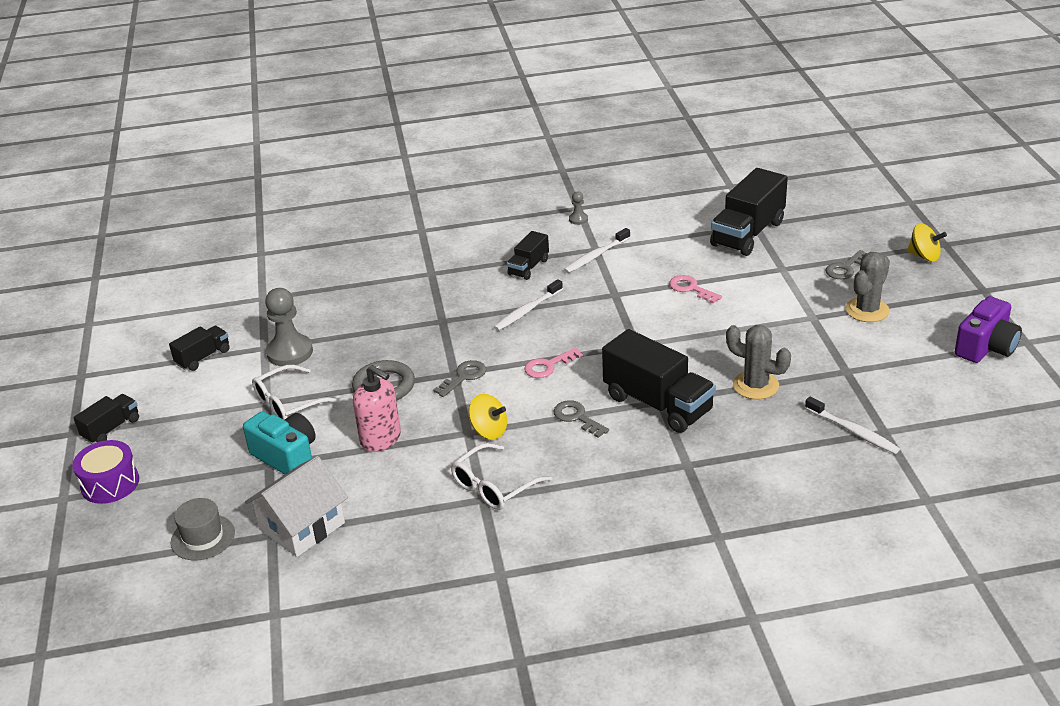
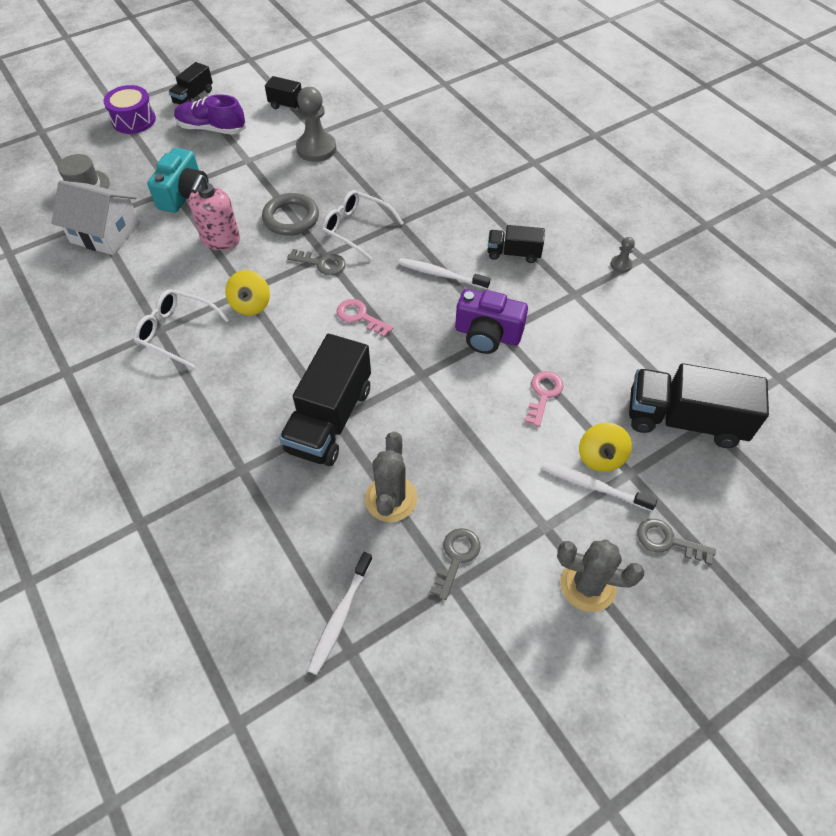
camera: 65 degrees right, 20 degrees up
black truck [73,394,139,444] -> black truck turned 105 degrees clockwise [168,62,213,105]
white glasses [252,365,341,420] -> white glasses moved to [322,190,403,261]
grey key [553,400,609,438] -> grey key moved to [430,528,480,600]
white toothbrush [564,228,630,273] -> white toothbrush moved to [541,461,657,511]
yellow spinning top [907,223,947,262] -> yellow spinning top moved to [579,423,632,472]
purple camera [955,296,1022,363] -> purple camera moved to [455,289,528,354]
none -> purple shoe [174,94,246,135]

